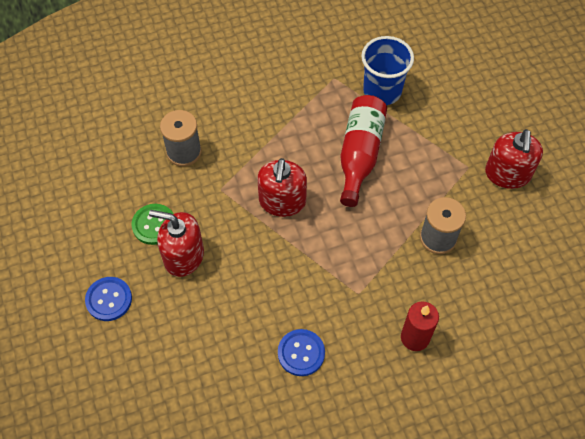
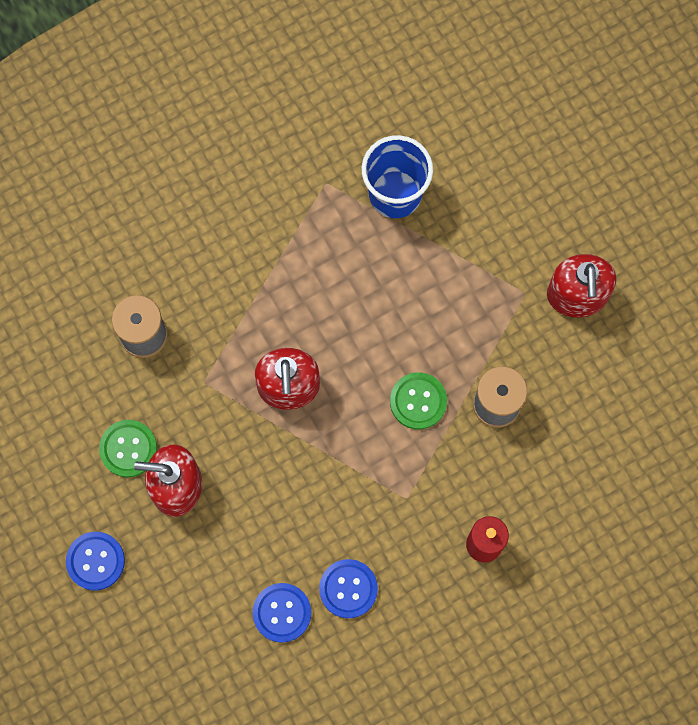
camera: 10 degrees left, 15 degrees up
red bottle [340,95,387,207] -> none
none -> blue button [253,583,311,643]
none -> green button [390,372,447,430]

